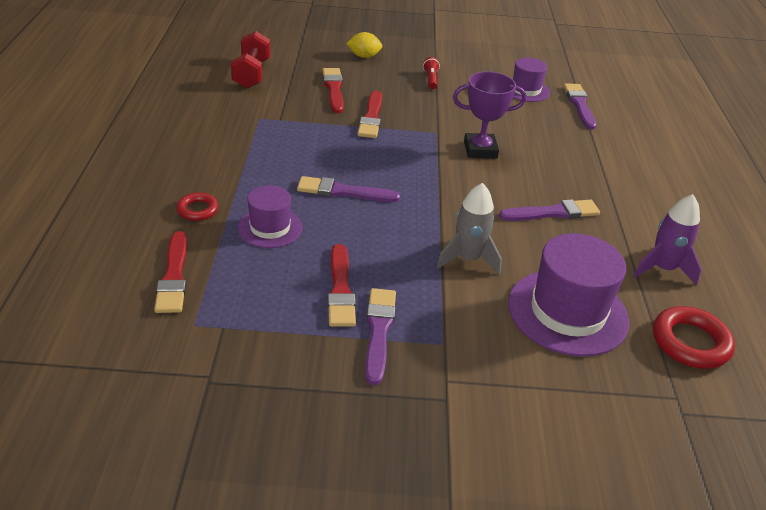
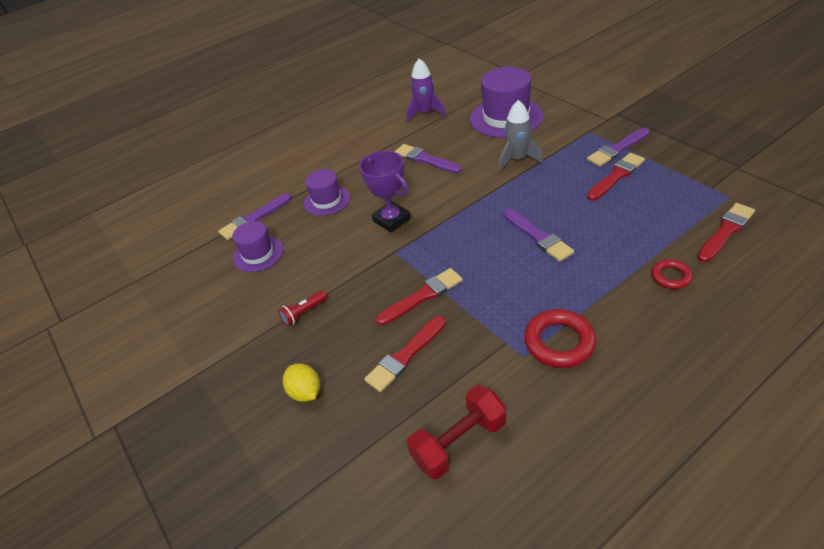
camera: 120 degrees left, 5 degrees up
purple hat [238,185,302,248] -> purple hat moved to [304,169,350,216]
red ring [653,306,735,369] -> red ring moved to [524,309,597,368]

